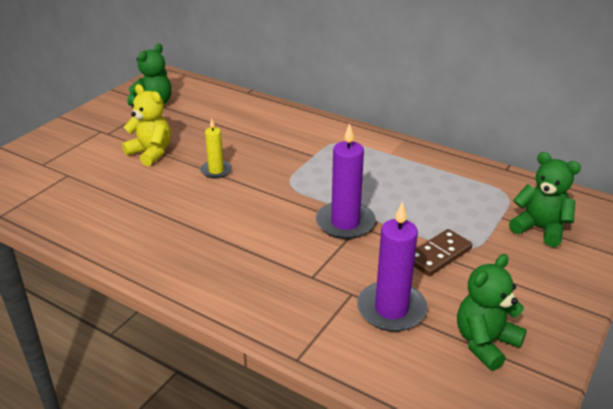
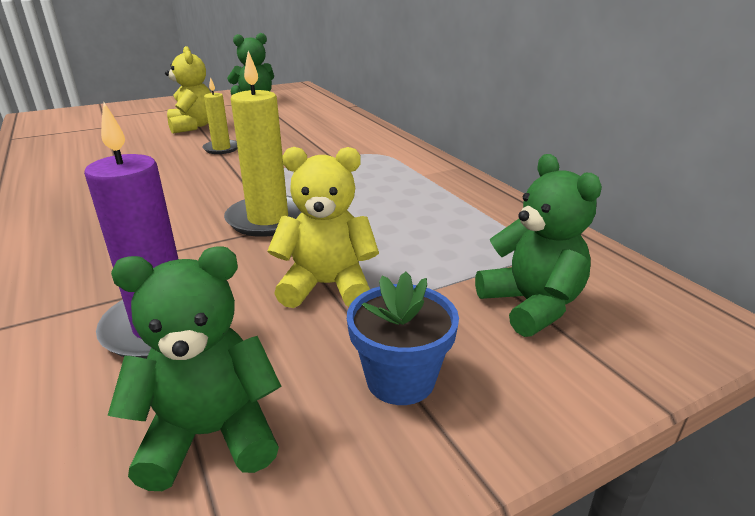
camera: 30 degrees right, 5 degrees down
purple candle [316,123,376,239] -> yellow candle [224,51,301,237]
brown domino [414,229,473,276] -> yellow teddy bear [268,147,379,308]
none -> blue flower pot [347,272,459,405]

